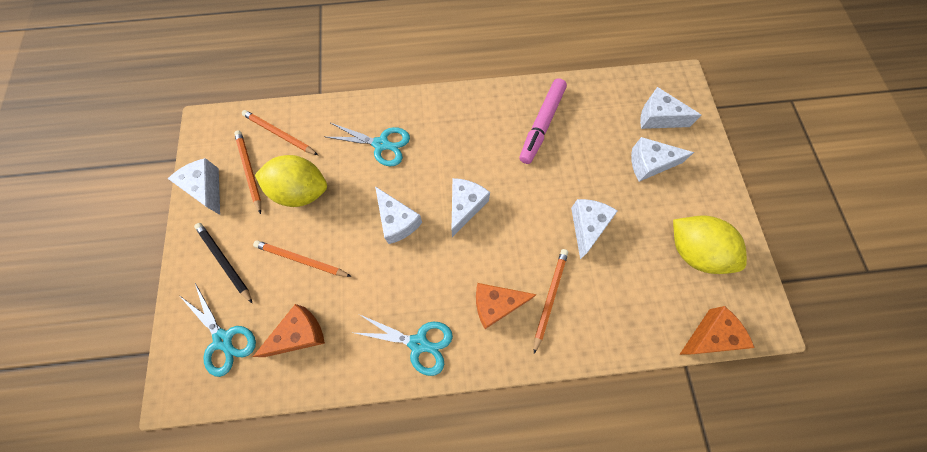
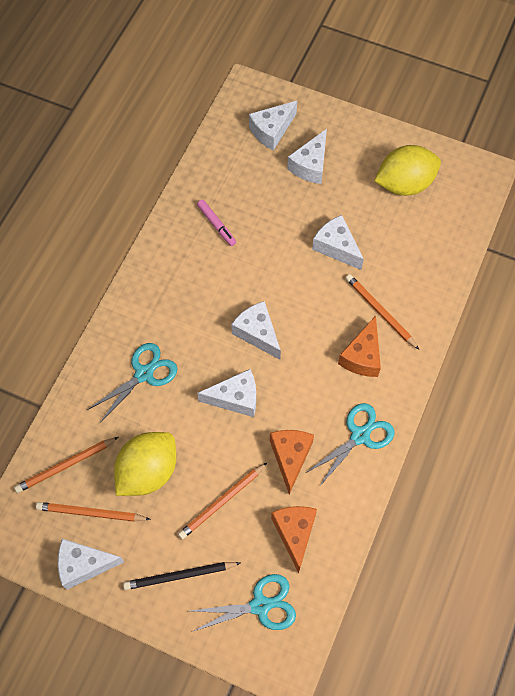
camera: 60 degrees left, 5 degrees down
pink marker [520,78,567,164] -> pink marker [197,200,236,246], size x0.56
orange cheese [679,306,754,355] -> orange cheese moved to [270,430,314,494]

